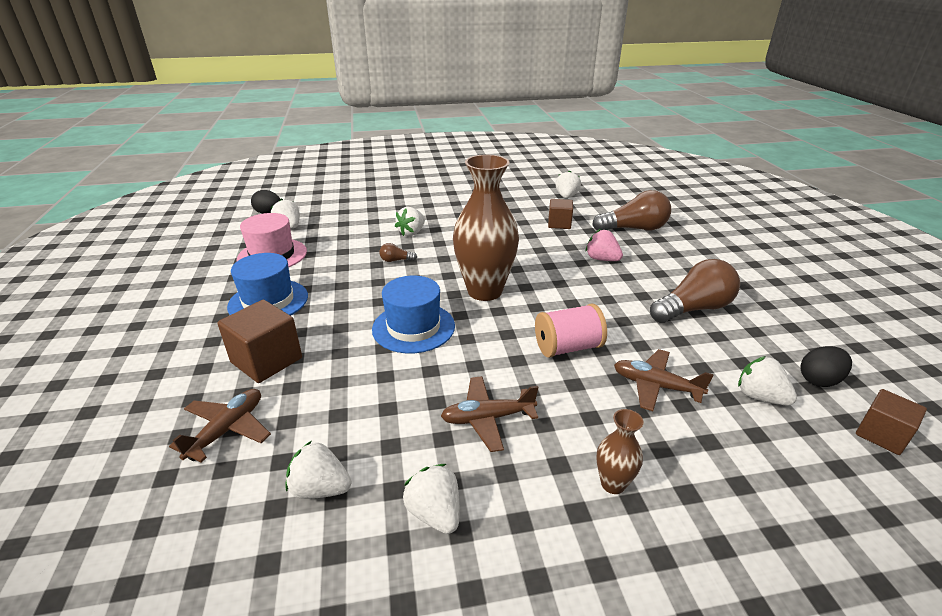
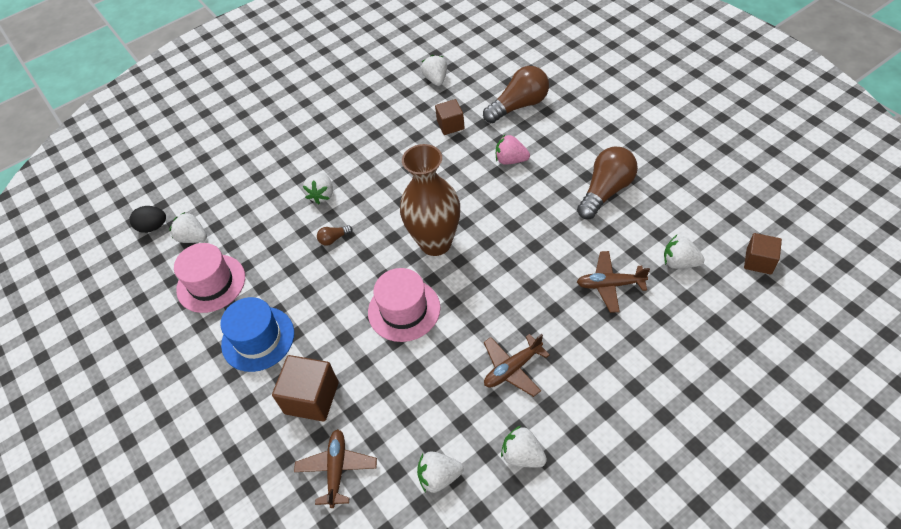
camera: 20 degrees left, 20 degrees up
blue hat [372,276,455,353] -> pink hat [368,268,441,342]
pink spool [535,304,607,358] -> none
brown vase [597,409,644,494] -> none
black egg [800,346,852,387] -> none

